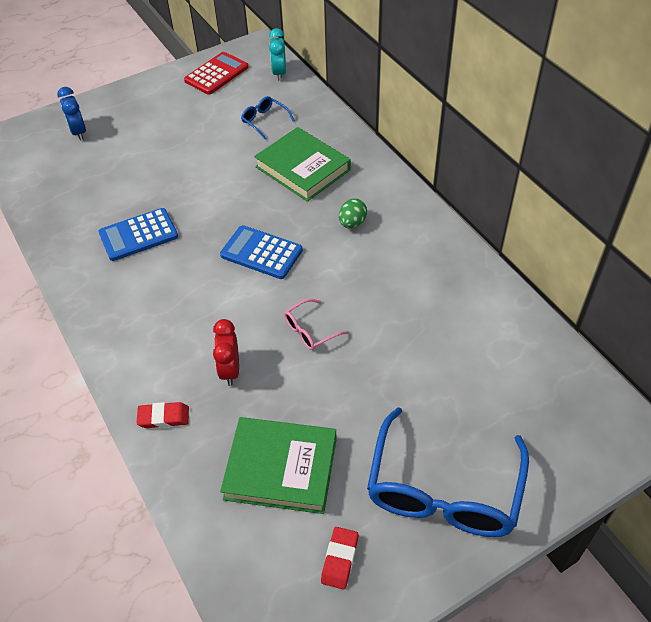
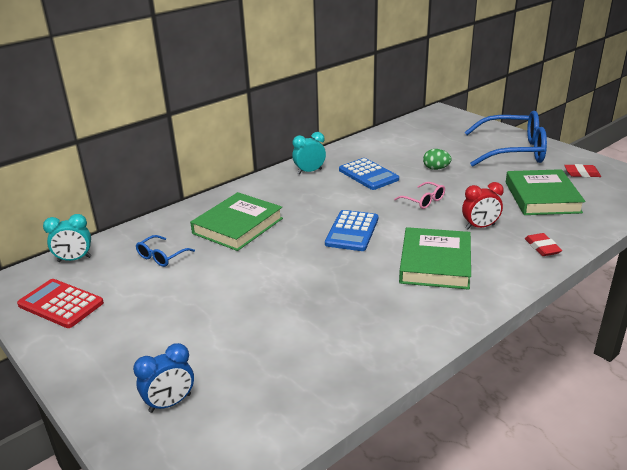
camera: 100 degrees left, 20 degrees down
blue calculator [98,208,178,261] -> blue calculator moved to [339,158,399,190]
green egg [339,198,367,228] -> green egg moved to [423,149,452,170]
none -> turquoise clock [292,132,326,175]
none -> green book [399,227,471,290]

